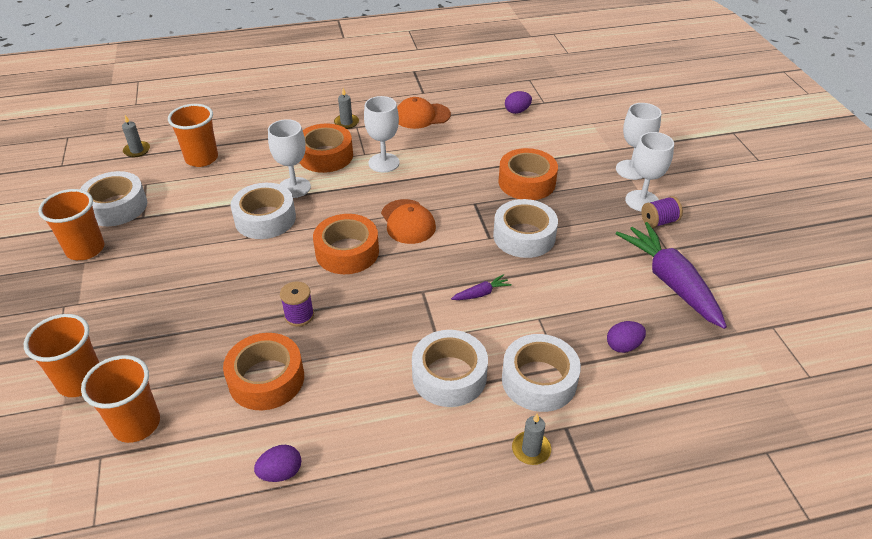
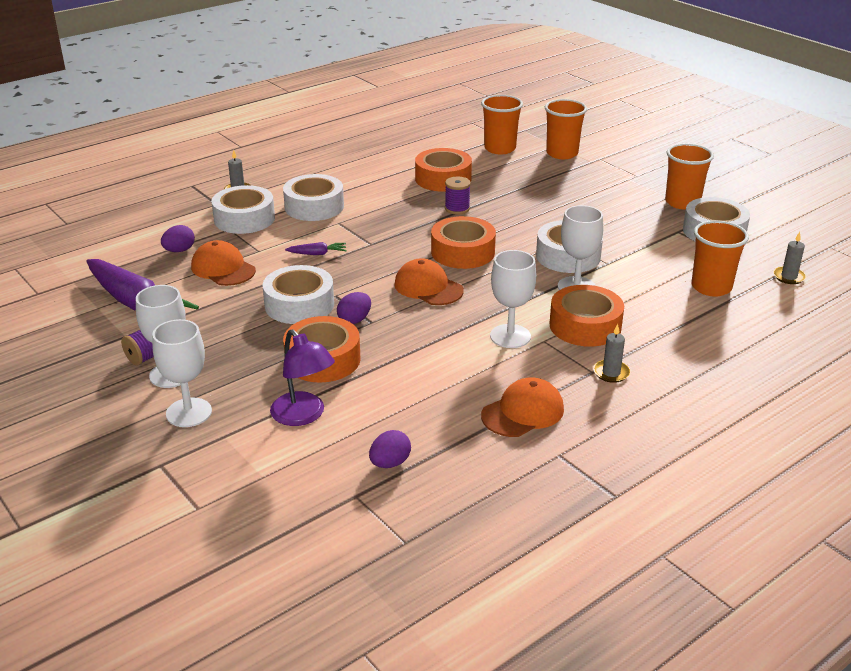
camera: 155 degrees right, 10 degrees down
purple egg [254,445,302,482] -> purple egg moved to [337,292,371,324]
purple carrot [451,274,512,300] -> purple carrot turned 135 degrees counterclockwise [285,242,347,255]
none -> orange cap [191,240,256,286]
none -> purple lamp [270,330,335,426]

